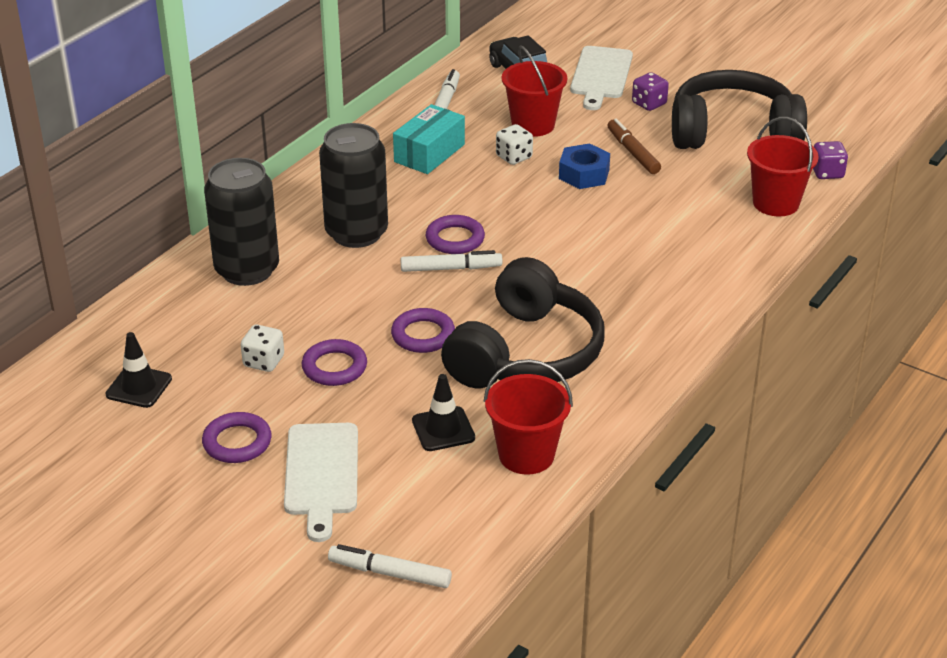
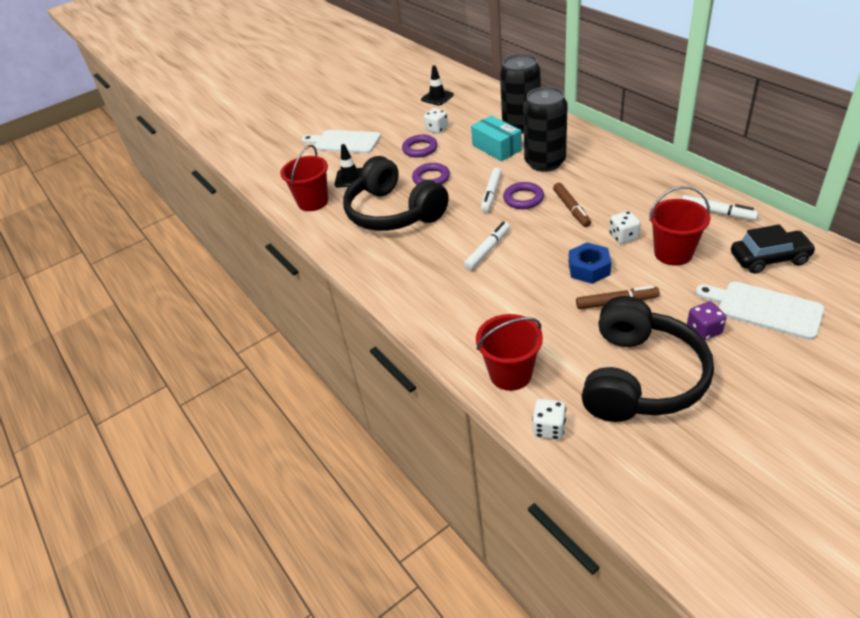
camera: 115 degrees right, 5 degrees up
purple ring [202,412,272,463] -> none
white marker [328,544,452,588] -> white marker moved to [464,222,510,270]
turquoise box [393,104,465,174] -> turquoise box moved to [471,115,522,161]
purple dice [813,141,848,179] -> white dice [532,399,566,440]
none -> brown marker [553,183,591,227]

